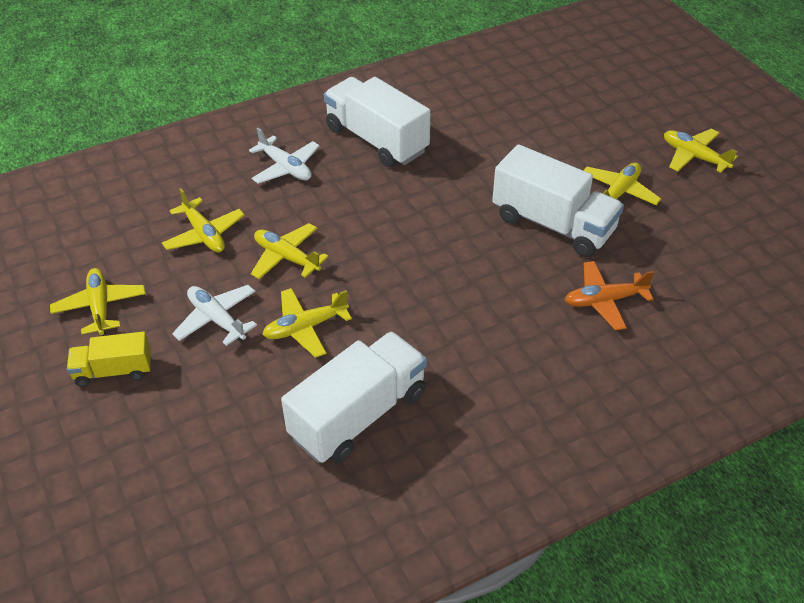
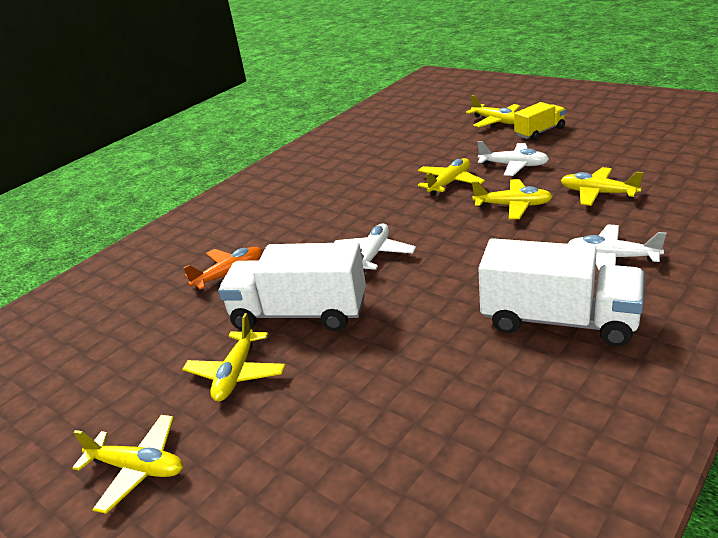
camera: 160 degrees right, 15 degrees down
yellow plane [50,268,146,335] -> yellow plane moved to [466,95,520,127]
white truck [281,331,427,464] -> none
none -> white plane [334,224,416,273]

